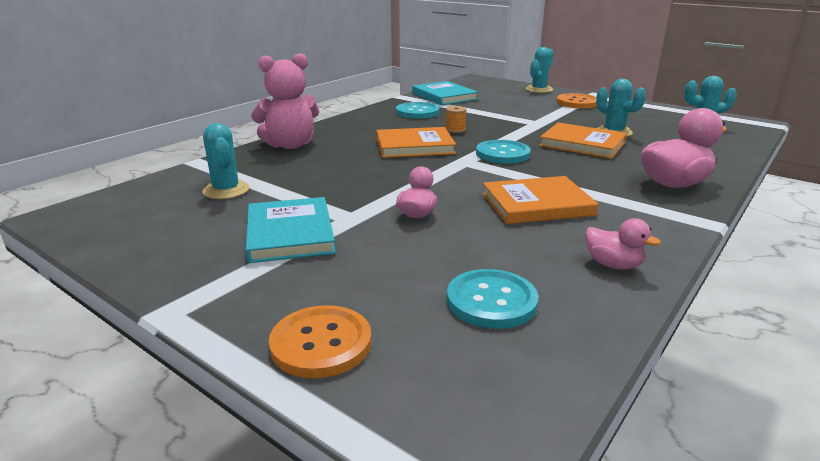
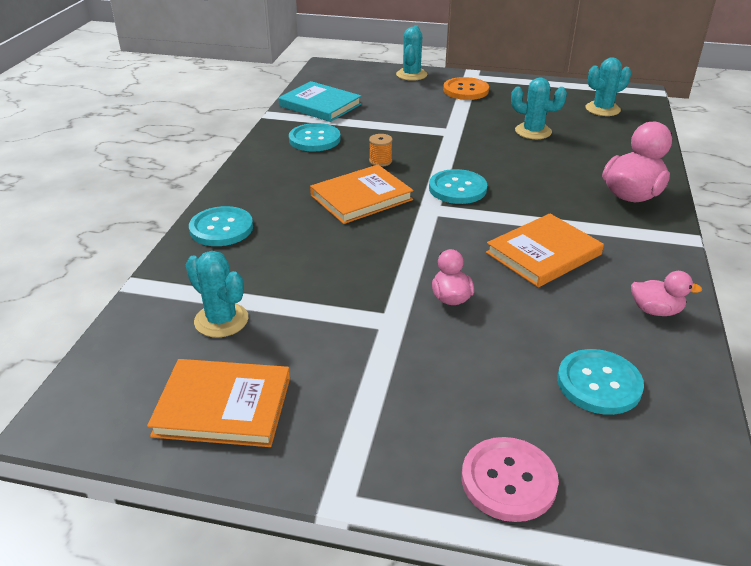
camera: 25 degrees left, 10 degrees up
turquoise book [245,197,336,263] -> none
pink teddy bear [251,53,319,149] -> turquoise button [189,206,253,246]
orange button [269,305,372,378] -> pink button [462,437,559,522]
orange book [539,122,627,159] -> orange book moved to [147,359,290,447]

